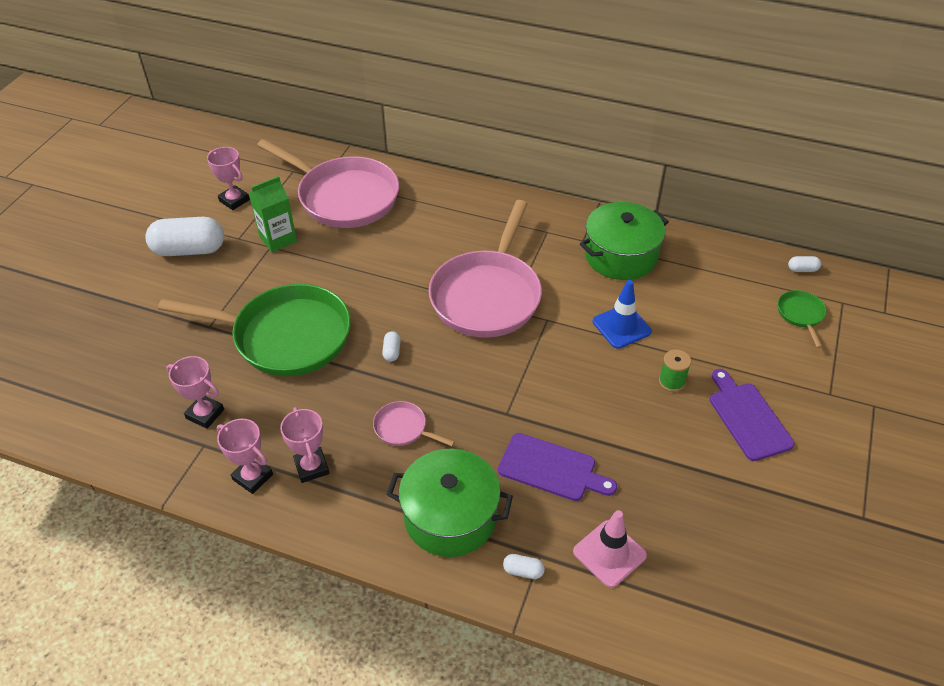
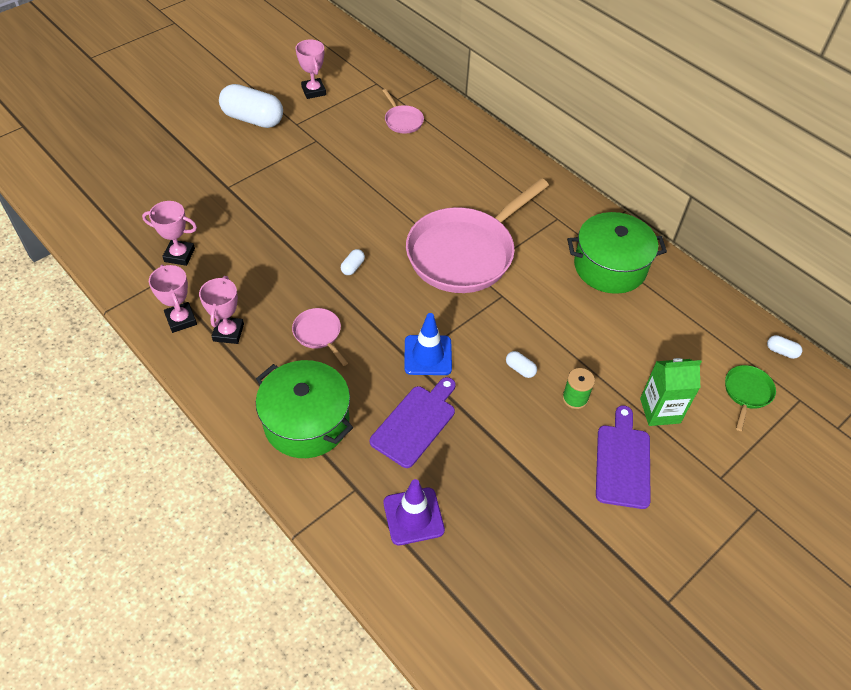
camera: 25 degrees right, 5 degrees up
green pan [158,284,351,376] -> none
pink trophy [166,356,224,429] -> pink trophy turned 45 degrees counterclockwise [142,201,197,266]
green carton [249,176,297,252] -> green carton moved to [640,358,702,426]
pink pan [257,139,399,228] -> pink pan [383,89,424,134], size x0.42
purple cutting board [498,433,617,501] -> purple cutting board turned 105 degrees counterclockwise [370,377,456,468]
white capsule [503,554,545,579] -> white capsule moved to [506,351,537,378]
pink traffic cone [573,510,647,588] -> purple traffic cone [384,479,445,545]
blue traffic cone [593,280,652,349] -> blue traffic cone moved to [404,313,452,375]

